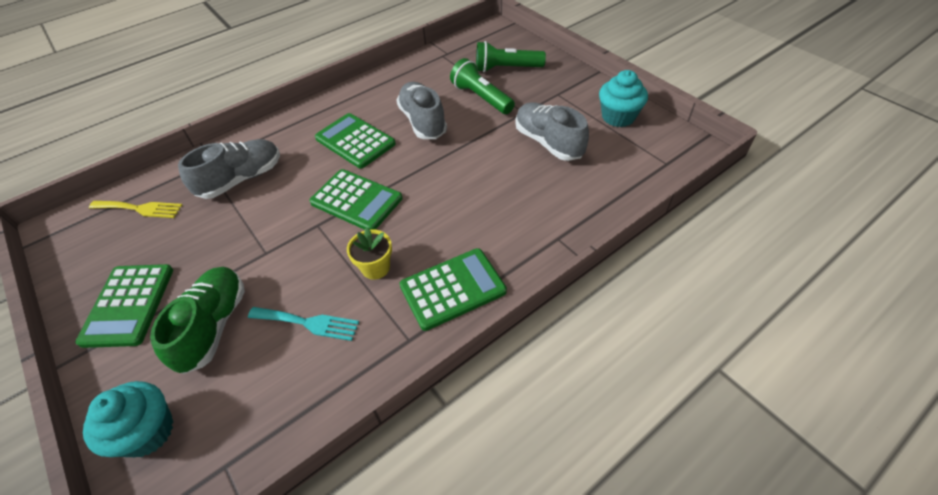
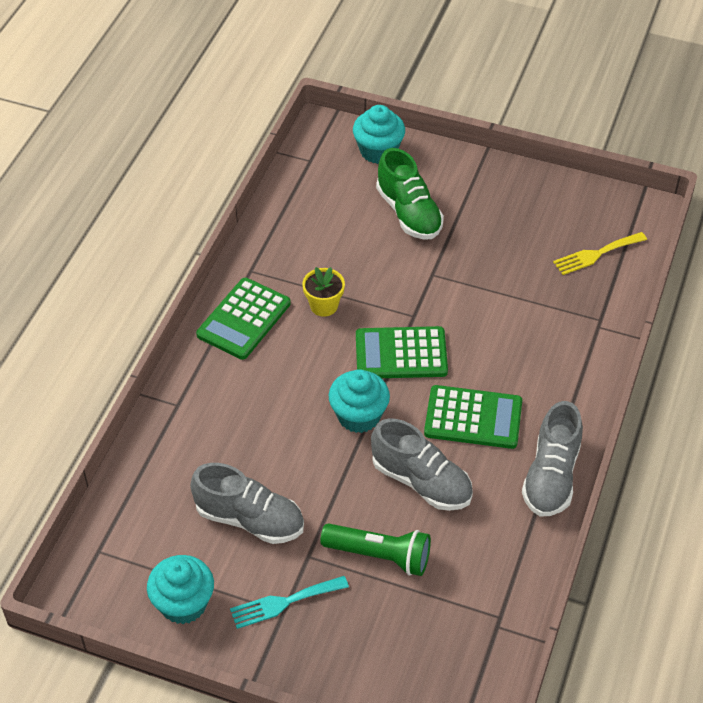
camera: 145 degrees right, 0 degrees up
green calculator [75,264,173,348] -> none
grey shoe [178,139,280,199] -> grey shoe moved to [522,401,583,516]
turquoise fork [248,307,359,341] -> turquoise fork moved to [230,576,349,629]
green flashlight [476,41,546,72] -> none
none -> turquoise cupcake [329,369,390,433]

